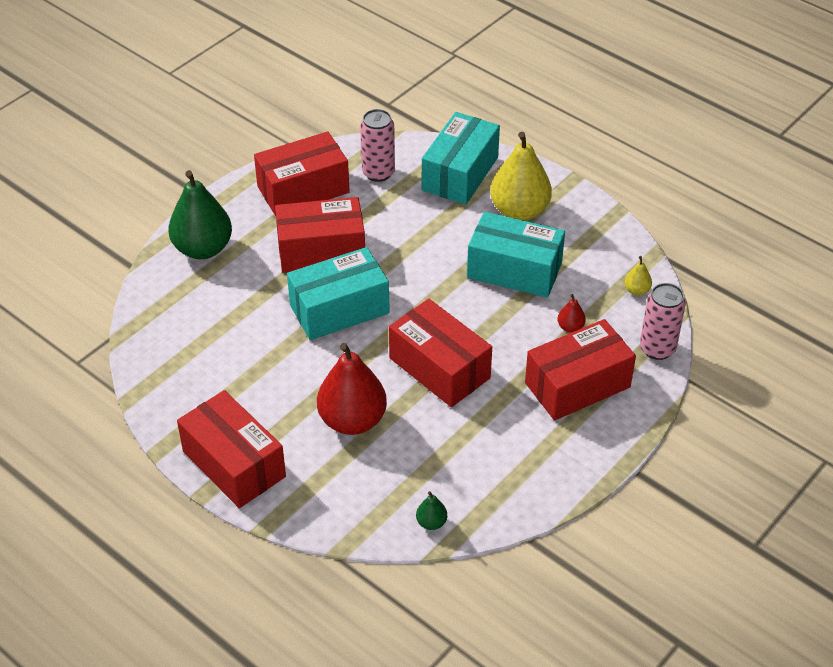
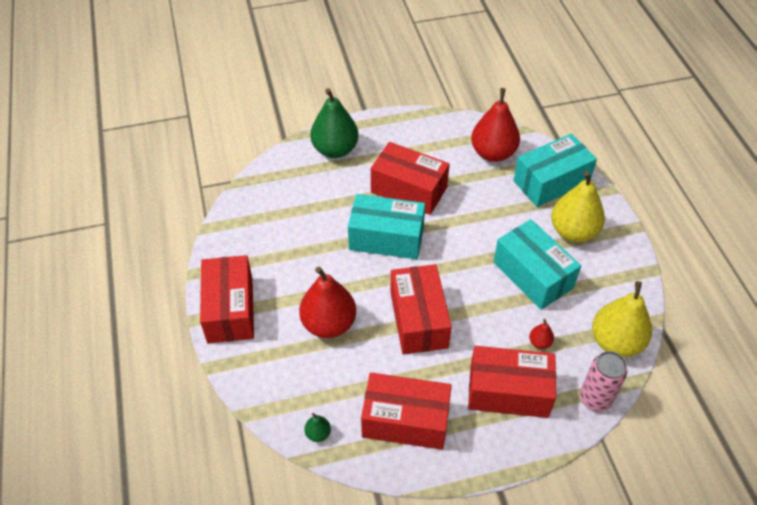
camera: 35 degrees right, 5 degrees up
red box [254,132,349,216] -> red box moved to [361,373,452,450]
pink can [360,109,395,182] -> red pear [471,88,520,162]
yellow pear [624,256,652,296] -> yellow pear [592,281,652,357], size x2.34

